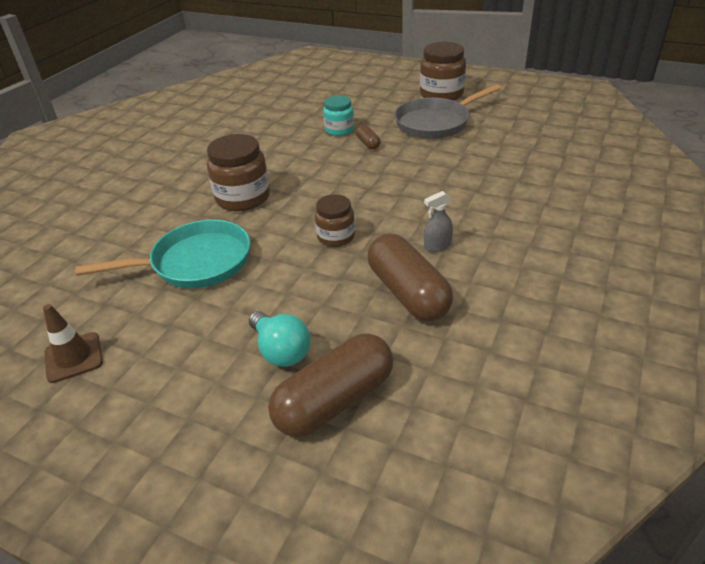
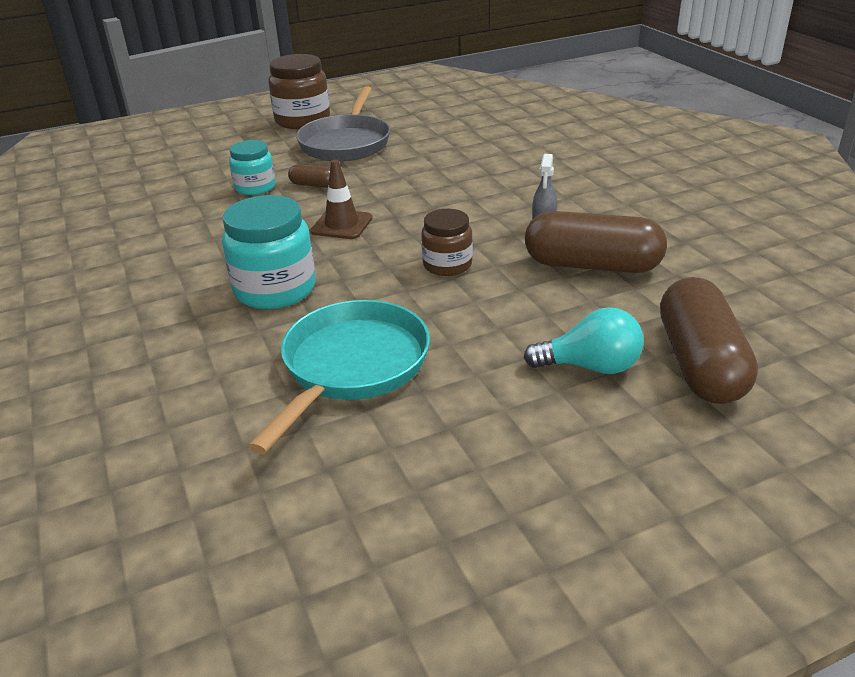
camera: 50 degrees left, 5 degrees down
brown traffic cone [43,304,103,383] -> brown traffic cone moved to [310,160,373,239]
brown jar [207,134,270,211] -> turquoise jar [222,195,316,309]

